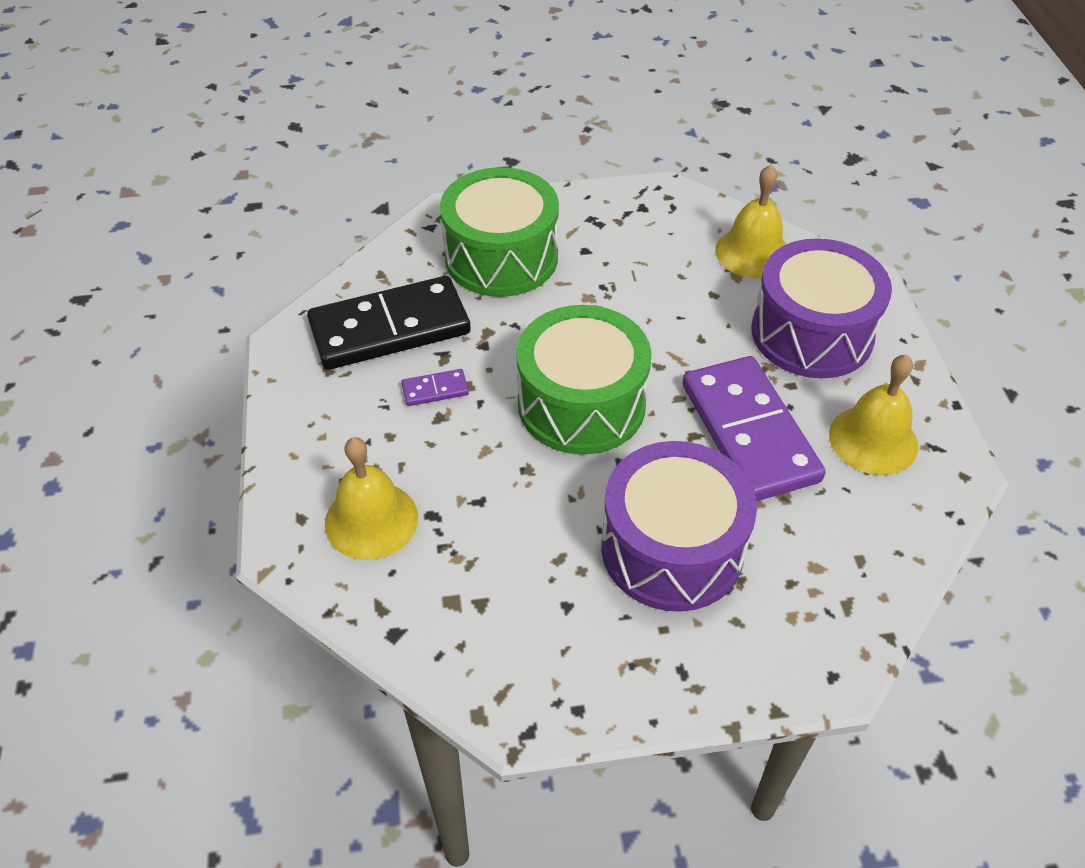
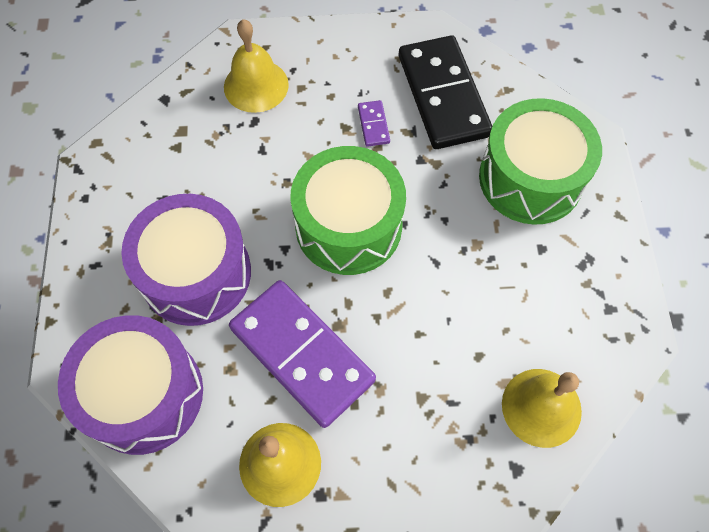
camera: 95 degrees right, 15 degrees up
purple domino [682,356,826,501] -> purple domino turned 60 degrees clockwise [229,280,376,428]
purple drum [752,238,892,378] -> purple drum moved to [58,315,203,455]

